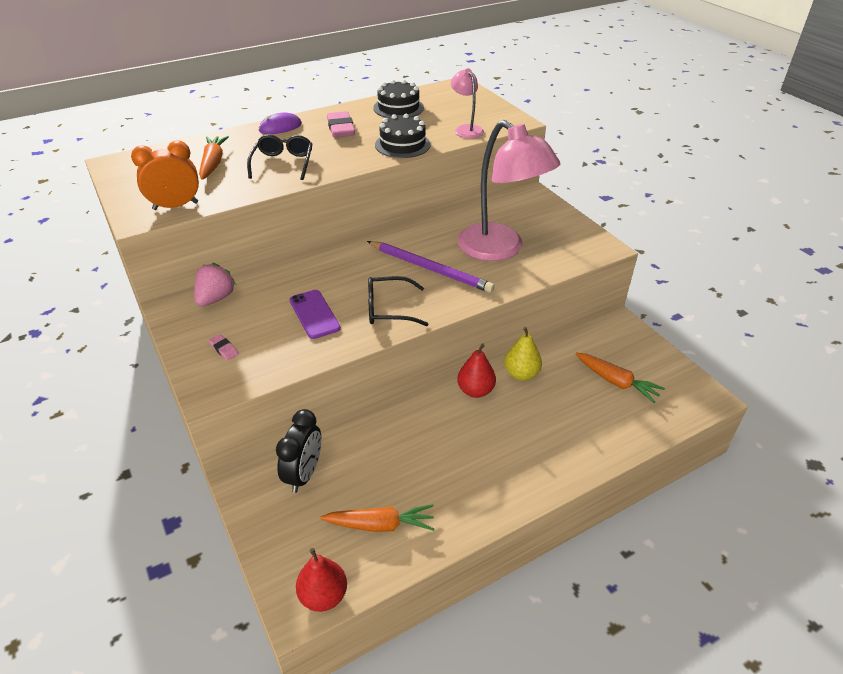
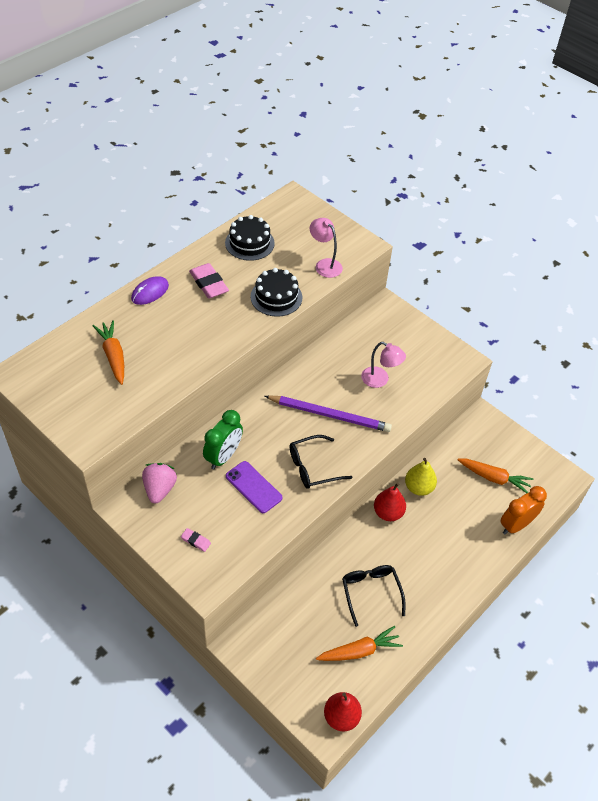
camera: 20 degrees left, 10 degrees up
orange clock [131,141,199,210] -> orange clock moved to [501,486,547,534]
black glasses [247,135,312,180] -> black glasses moved to [342,565,405,627]
black clock [276,409,321,493] -> none
pink lamp [457,120,560,261] -> pink lamp [361,342,406,388], size x0.47
none -> green clock [203,410,243,469]

